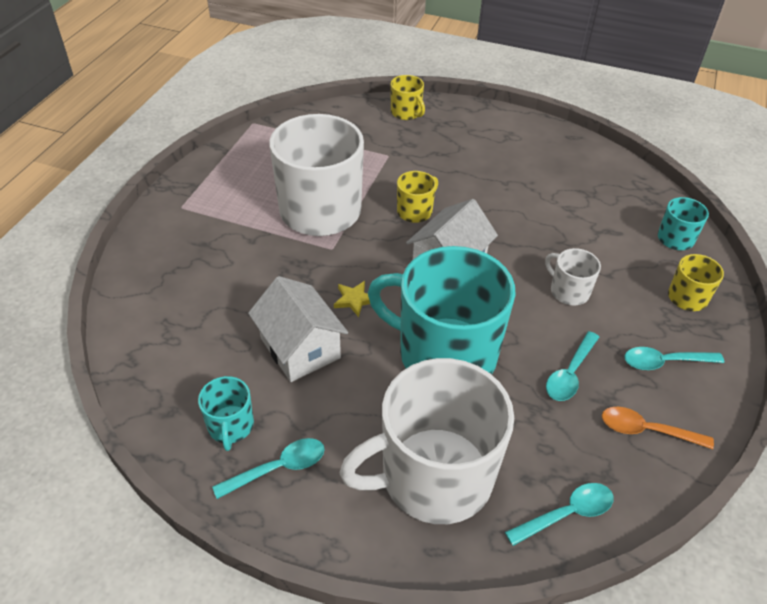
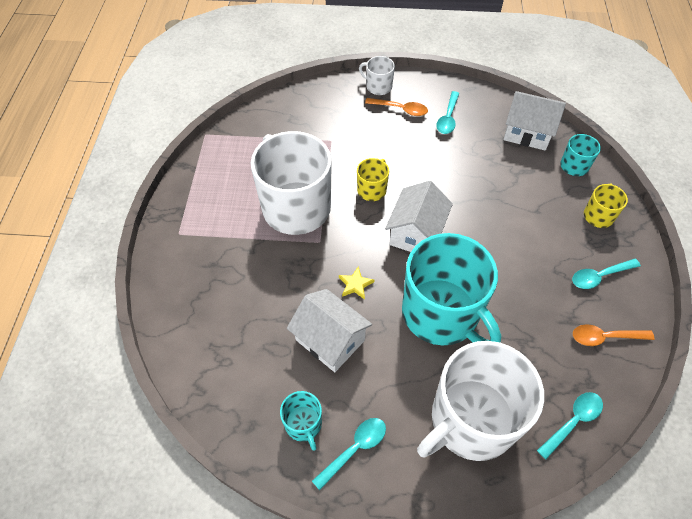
camera: 15 degrees left, 10 degrees up
turquoise mug [368,246,516,375] -> turquoise mug turned 135 degrees counterclockwise [402,233,501,345]
yellow mug [391,75,425,120] -> none
white mug [545,248,601,306] -> white mug moved to [359,56,395,95]
turquoise spoon [546,331,599,401] -> turquoise spoon moved to [436,91,460,134]
none -> orange spoon [365,98,428,116]
none -> white house [503,91,566,151]

